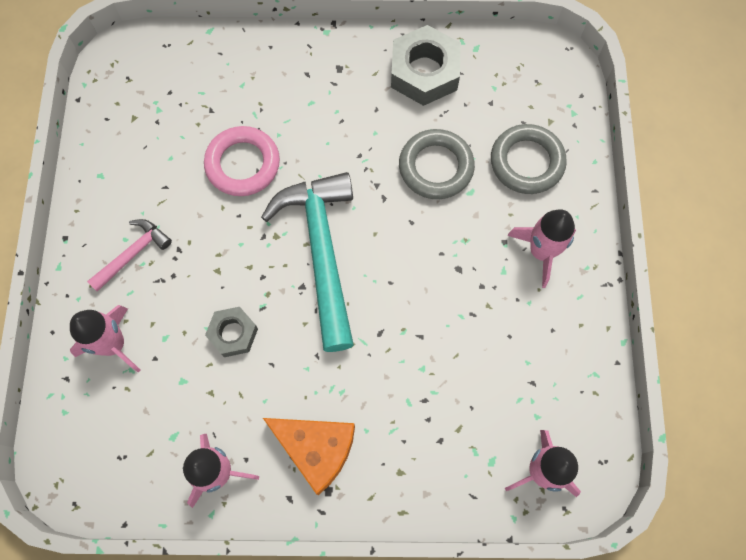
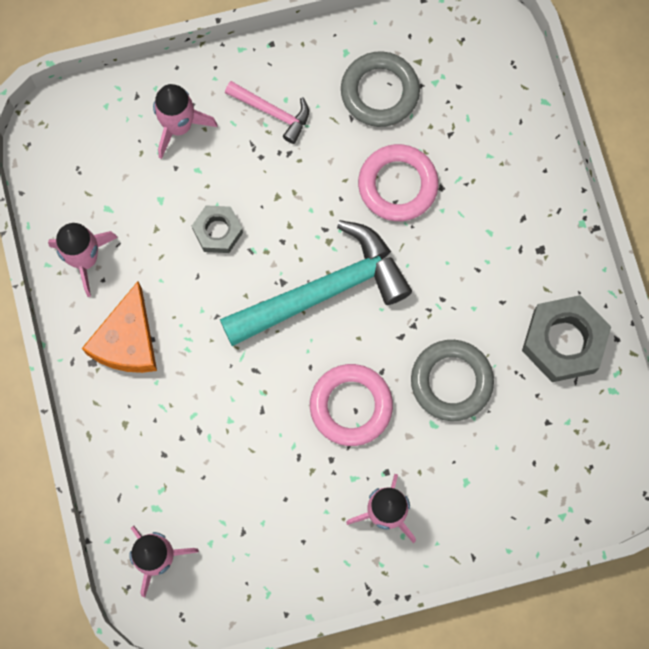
camera: 75 degrees right, 5 degrees up
grey ring [491,124,567,194] -> grey ring moved to [341,51,420,127]
none -> pink ring [310,364,393,446]

